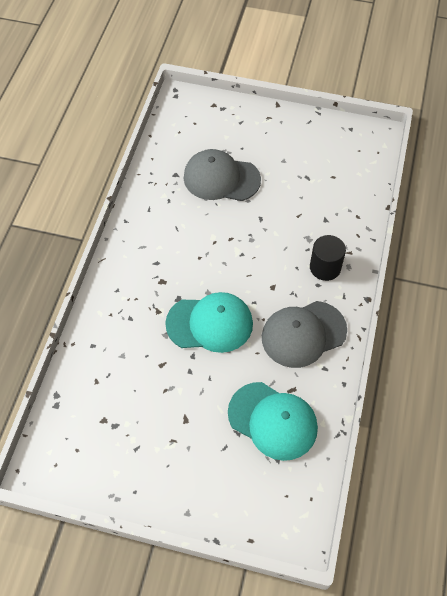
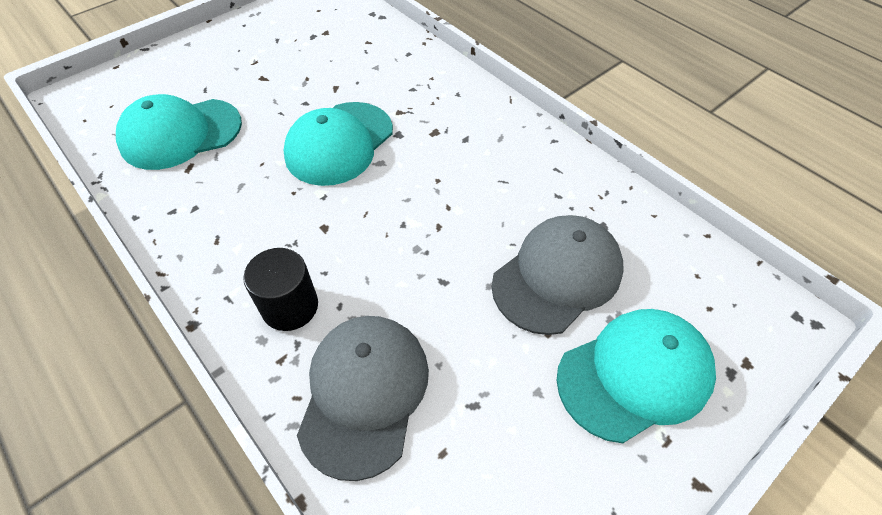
camera: 125 degrees right, 5 degrees down
grey cap [262,301,347,368] -> grey cap moved to [297,316,429,481]
none -> turquoise cap [556,309,716,443]

